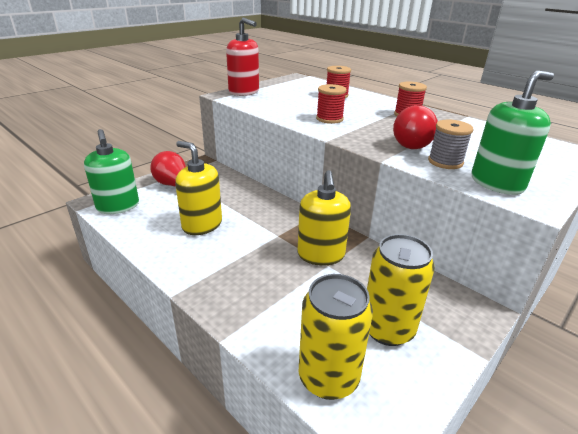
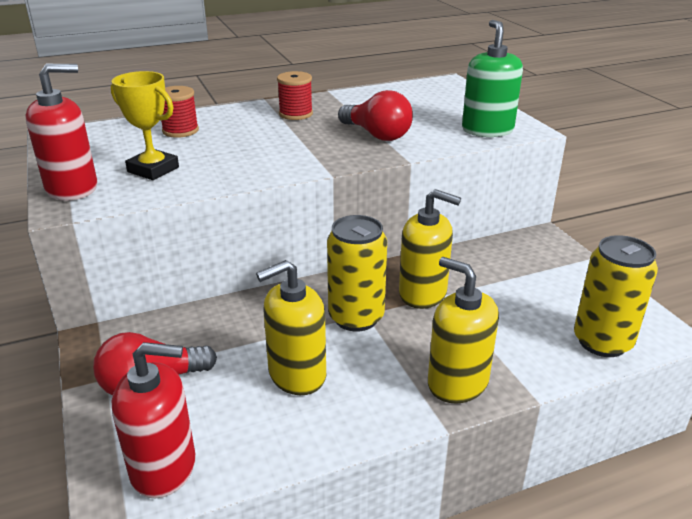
camera: 65 degrees left, 0 degrees up
green soap dispenser [84,129,139,214] -> red soap dispenser [112,342,196,498]
red spool [316,84,346,124] -> none
yellow can [367,234,435,346] -> yellow can moved to [327,215,387,331]
grey spool [428,120,474,169] -> none
none -> yellow trophy [111,71,179,180]
none -> yellow soap dispenser [428,257,499,404]

